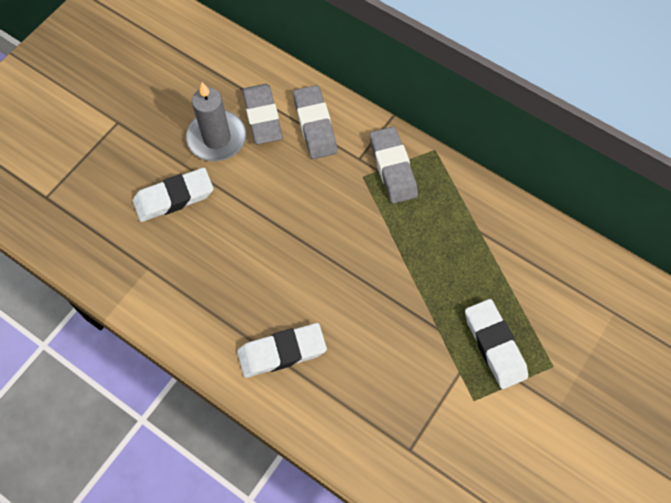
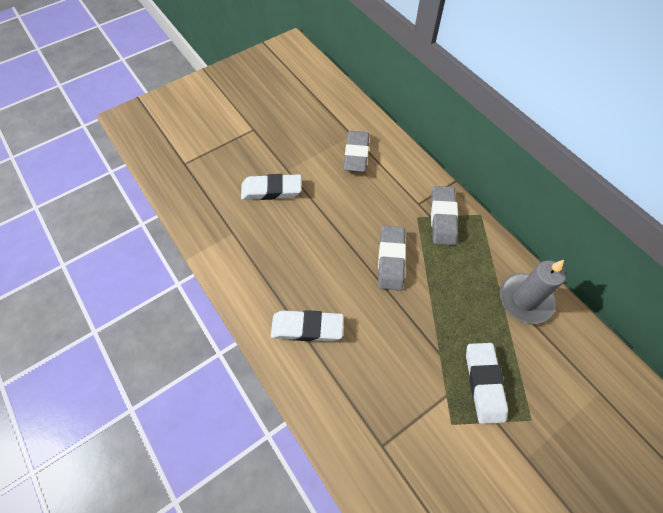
camera: 20 degrees right, 5 degrees down
grey candle [186,82,246,161] -> grey candle moved to [500,260,566,324]
grey eraser [293,85,337,159] -> grey eraser moved to [378,226,406,291]

